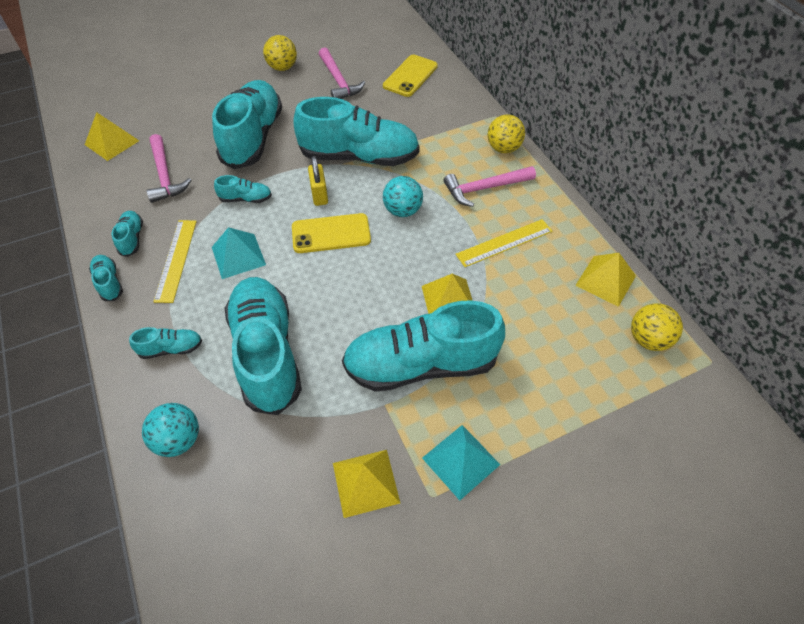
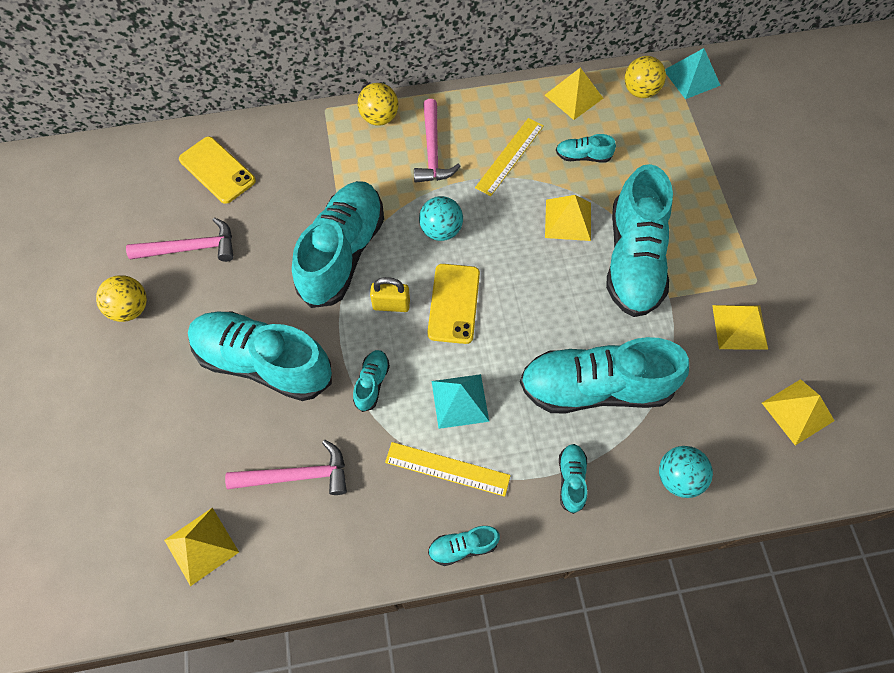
camera: 75 degrees left, 10 degrees up
turquoise shoe [112,211,143,257] -> turquoise shoe moved to [556,134,616,162]
turquoise pyramid [422,425,500,500] -> turquoise pyramid moved to [665,48,721,99]
yellow ruler [455,219,552,267] -> yellow ruler turned 45 degrees clockwise [475,118,544,196]
none -> yellow pyramid [762,379,835,445]

